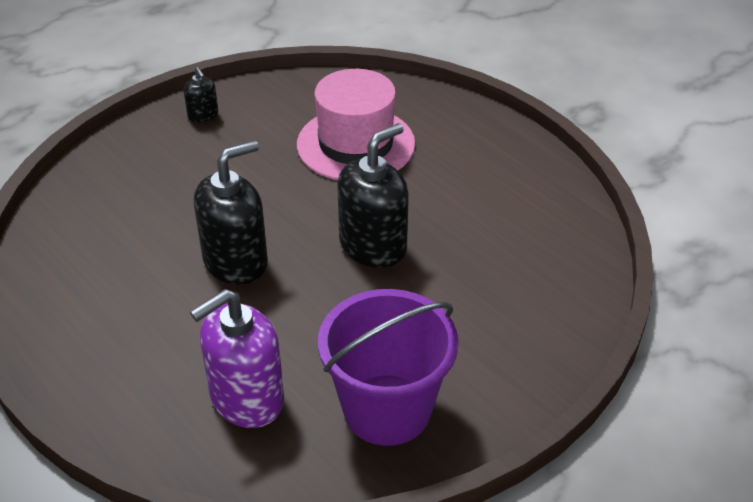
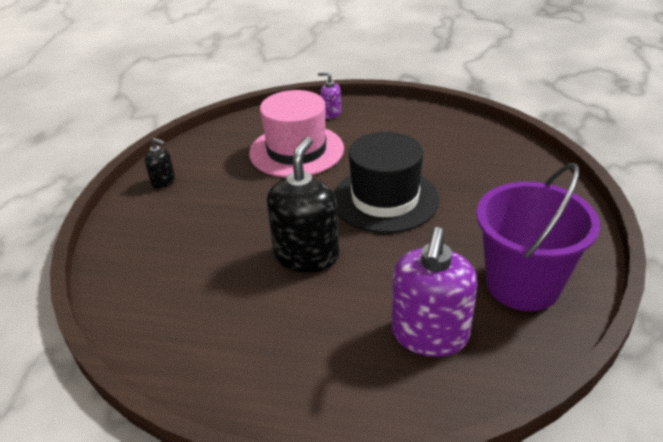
camera: 35 degrees left, 5 degrees down
black soap dispenser [337,123,409,268] -> black hat [334,132,439,233]
none -> purple soap dispenser [318,72,341,119]

